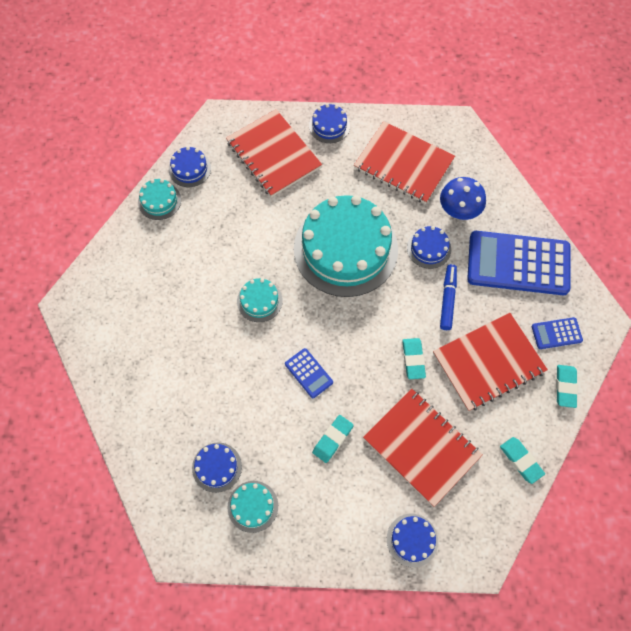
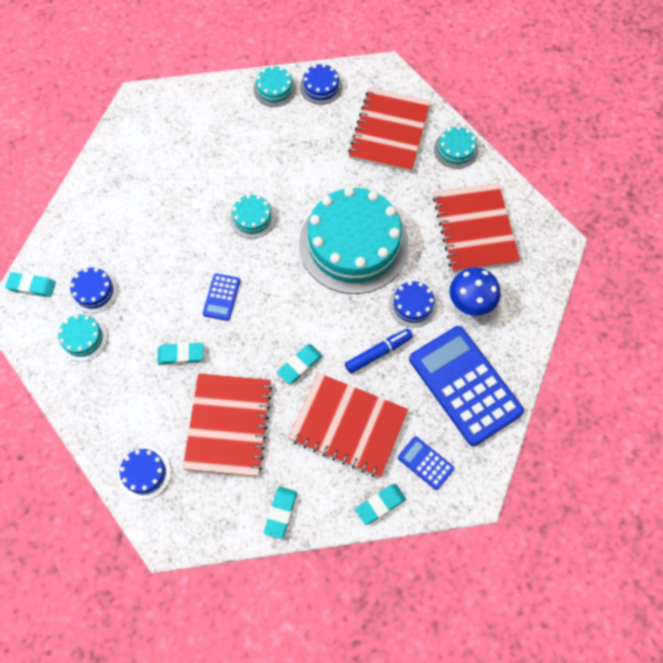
camera: 50 degrees right, 0 degrees up
blue cake [309,104,350,143] -> turquoise cake [434,126,478,169]
none -> turquoise eraser [5,272,56,297]

